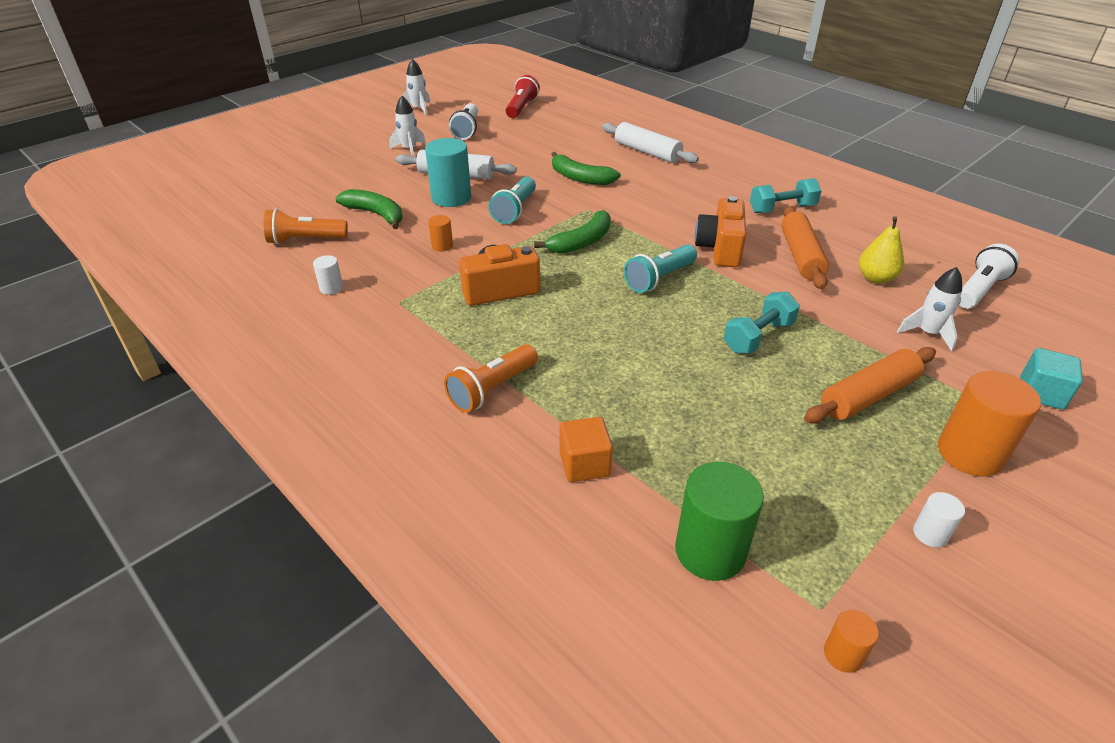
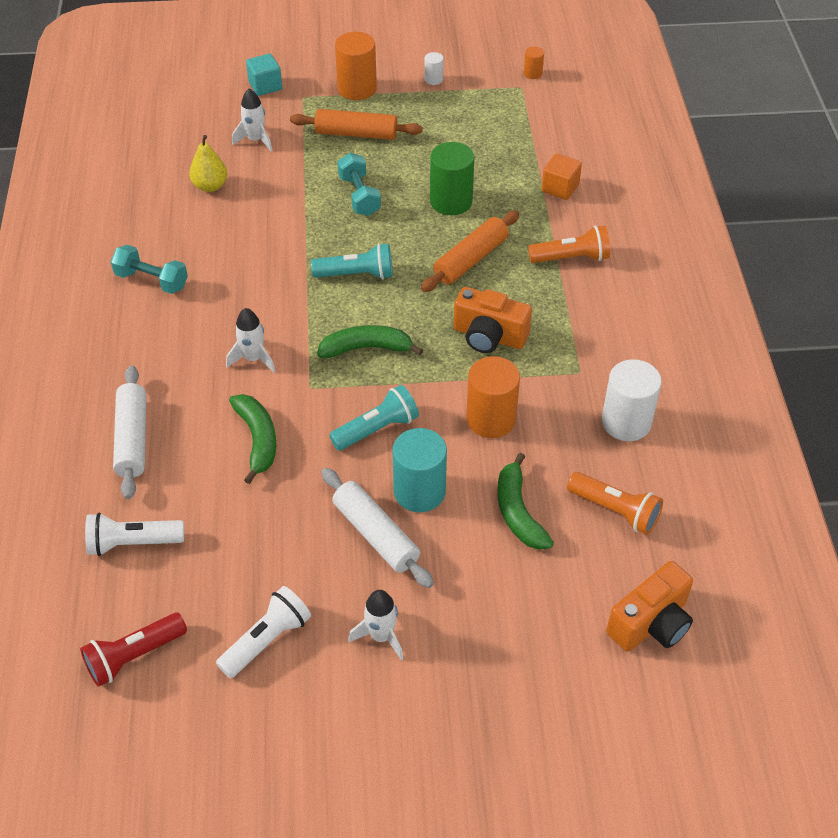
camera: 140 degrees left, 10 degrees up
white cylinder [313,255,343,295] -> white cylinder [602,359,662,441], size x2.06
white rocket [403,59,430,116] -> white rocket moved to [226,308,275,372]
orange cylinder [428,215,453,251] -> orange cylinder [466,356,520,438], size x2.06
green cylinder [675,462,764,581] -> green cylinder moved to [430,142,475,215]
orange camera [695,196,746,267] -> orange camera moved to [606,561,693,652]
turquoise dumbbell [724,292,800,354] -> turquoise dumbbell turned 75 degrees clockwise [337,153,381,216]
orange rolling pin [781,206,829,289] -> orange rolling pin moved to [421,211,519,292]
white flashlight [959,244,1019,309] -> white flashlight moved to [85,513,184,556]

